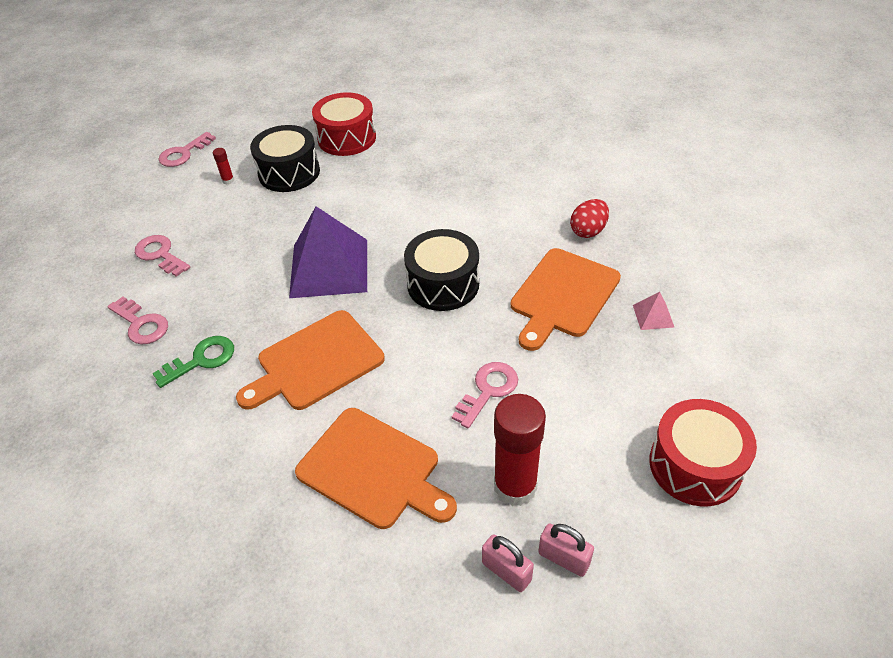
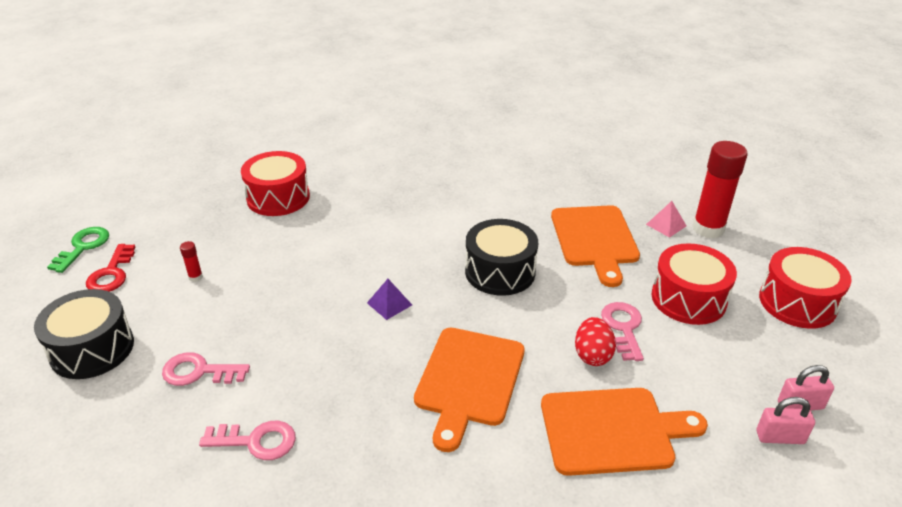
camera: 40 degrees left, 10 degrees down
green key [152,336,234,388] -> green key moved to [47,227,109,273]
pink key [158,132,216,167] -> red key [86,244,135,292]
black drum [250,125,320,192] -> black drum moved to [34,289,134,379]
purple pyramid [289,207,367,298] -> purple pyramid [367,279,412,320], size x0.41
red glue stick [494,394,546,506] -> red glue stick moved to [692,141,748,239]
red egg [570,199,609,238] -> red egg moved to [575,317,616,366]
none -> red drum [651,243,737,325]

